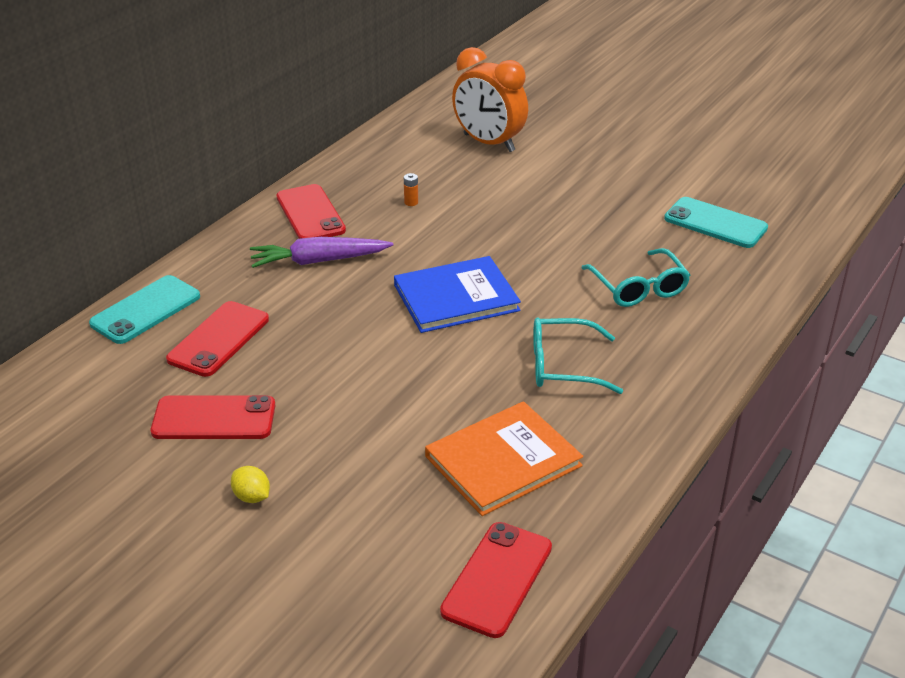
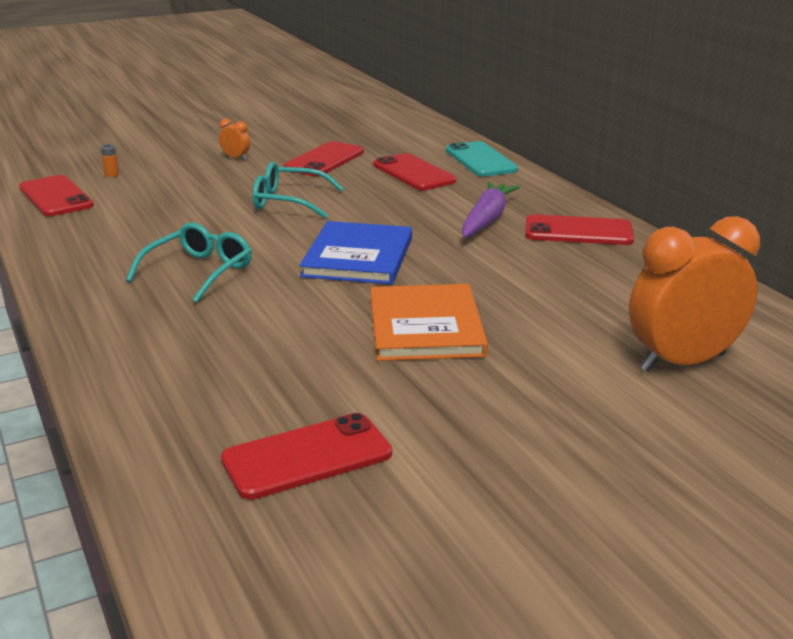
camera: 120 degrees right, 10 degrees down
yellow lemon [231,466,270,503] -> orange clock [219,118,250,160]
orange battery [404,173,418,206] -> orange battery moved to [101,144,119,177]
orange book [425,401,583,516] -> orange book moved to [370,284,488,361]
turquoise glasses [581,248,690,307] -> turquoise glasses moved to [253,162,344,218]
turquoise phone [664,197,768,248] -> red phone [221,413,392,500]

